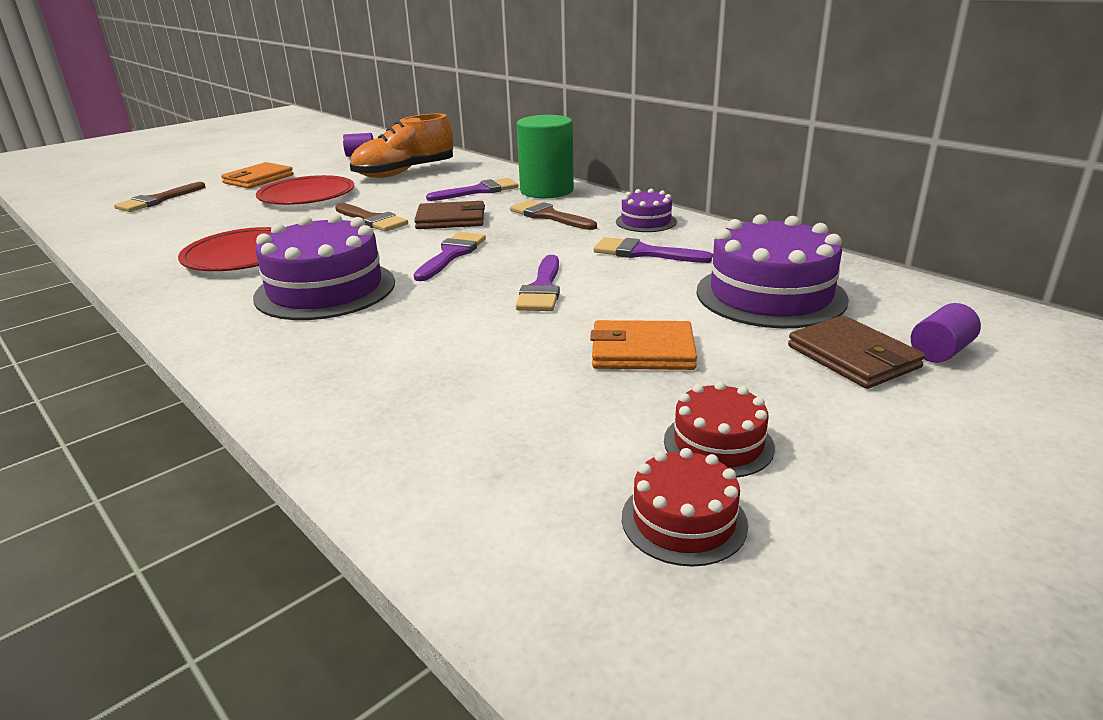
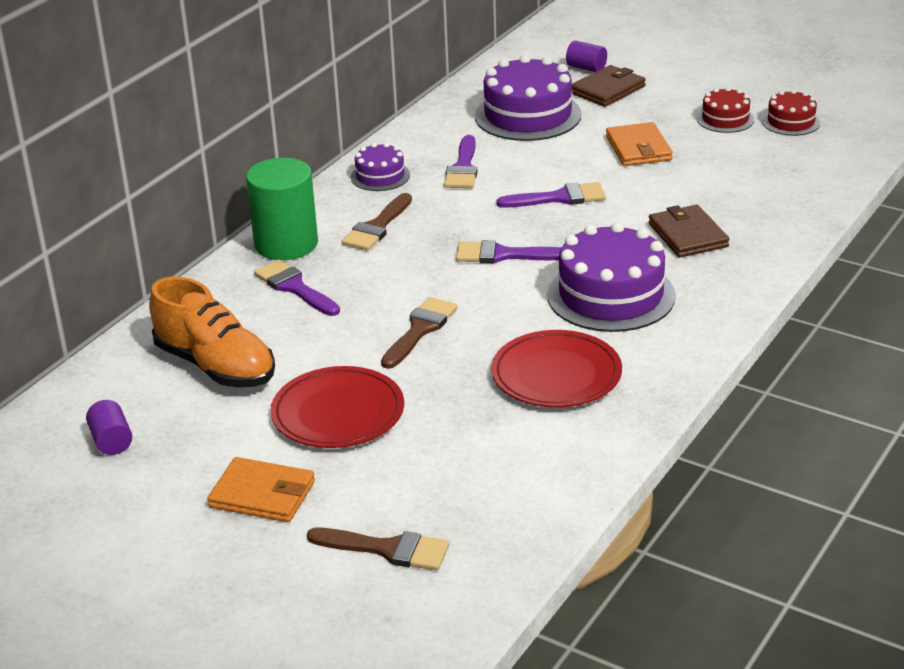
camera: 105 degrees left, 5 degrees up
brown wallet [414,201,485,229] -> brown wallet moved to [649,205,729,258]

